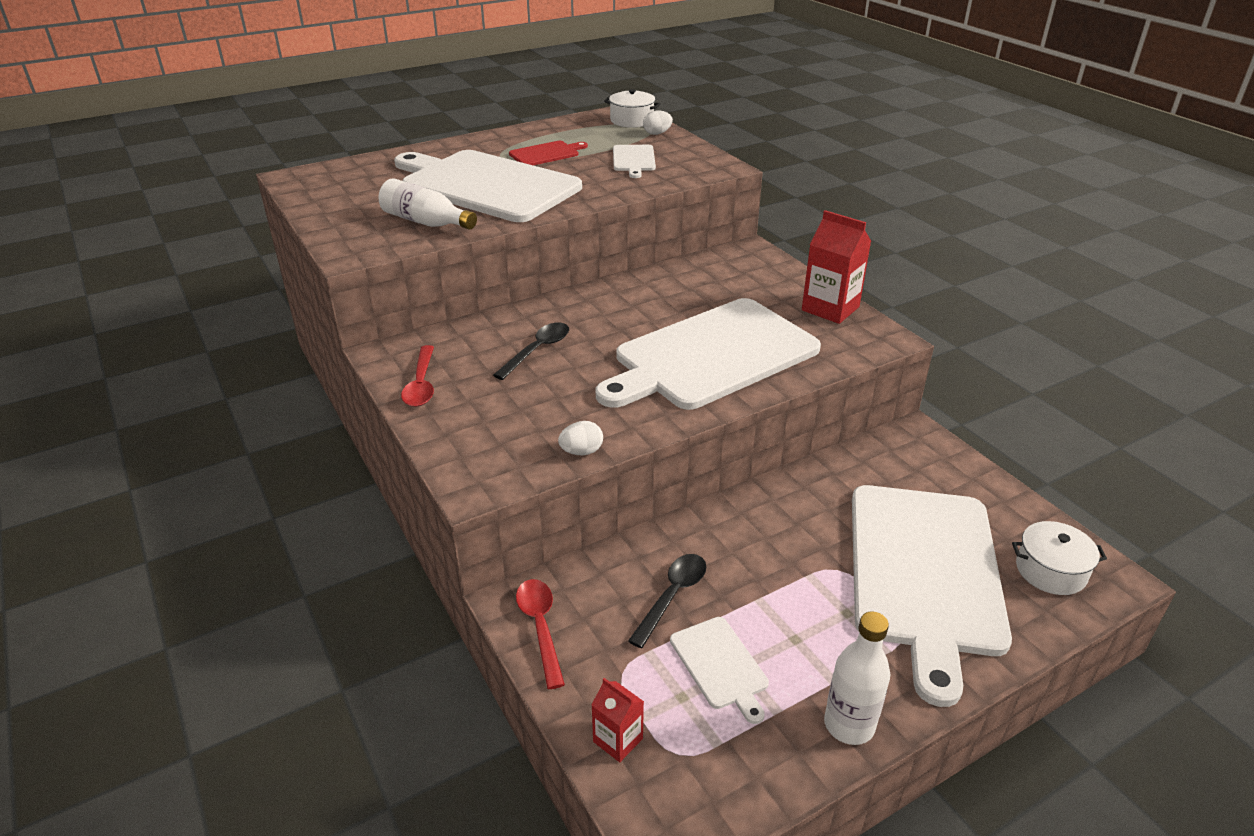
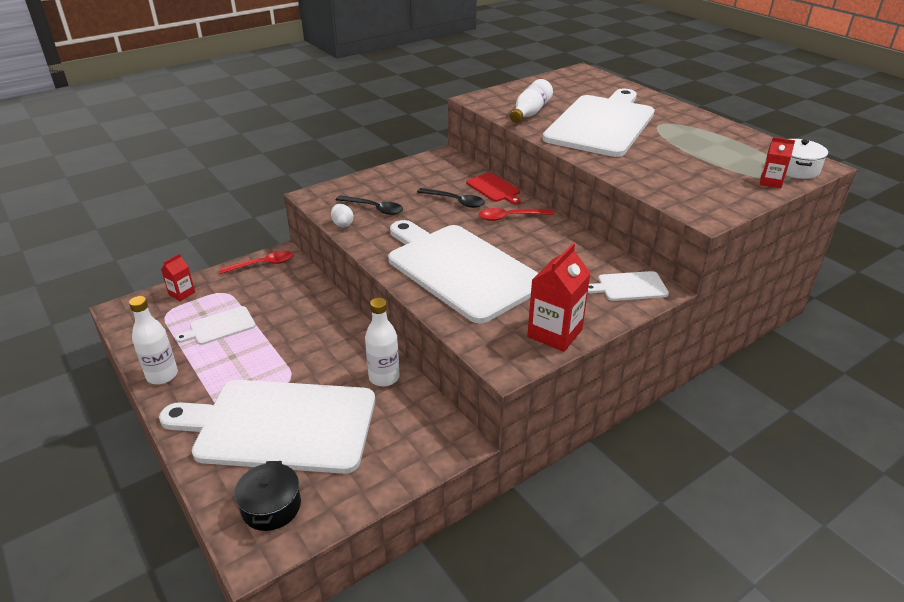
camera: 85 degrees right, 0 degrees up
red spoon [401,345,434,407] -> red spoon moved to [478,208,554,221]
red cutting board [509,141,588,165] -> red cutting board moved to [466,173,521,204]
white cutting board [613,145,656,178] -> white cutting board moved to [588,271,669,301]
black spoon [628,554,706,648] -> black spoon moved to [336,196,403,215]
white egg [643,110,673,135] -> red carton [760,137,795,188]
white pot [1012,521,1107,595] -> black pot [234,461,301,531]
none -> white bottle [365,298,399,386]

